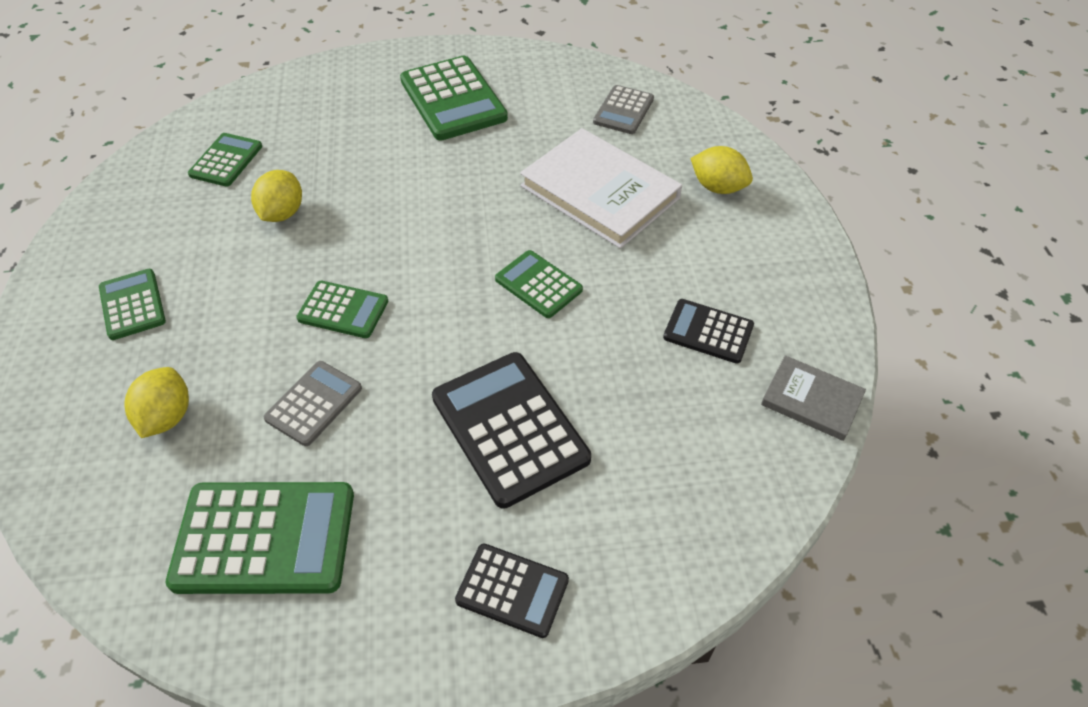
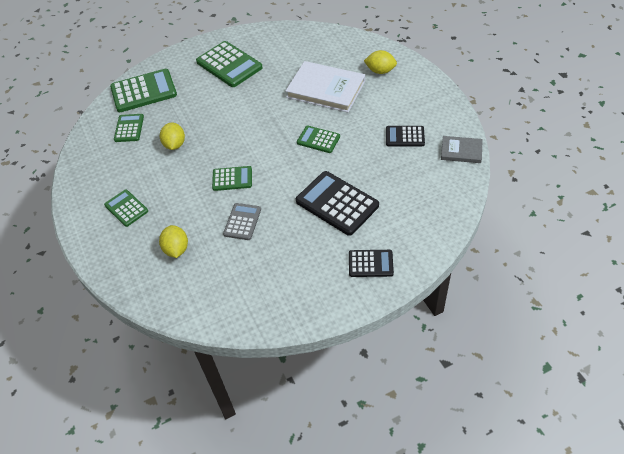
camera: 15 degrees left, 0 degrees up
green calculator [166,482,354,594] -> green calculator moved to [110,69,177,112]
grey calculator [593,85,654,134] -> none

